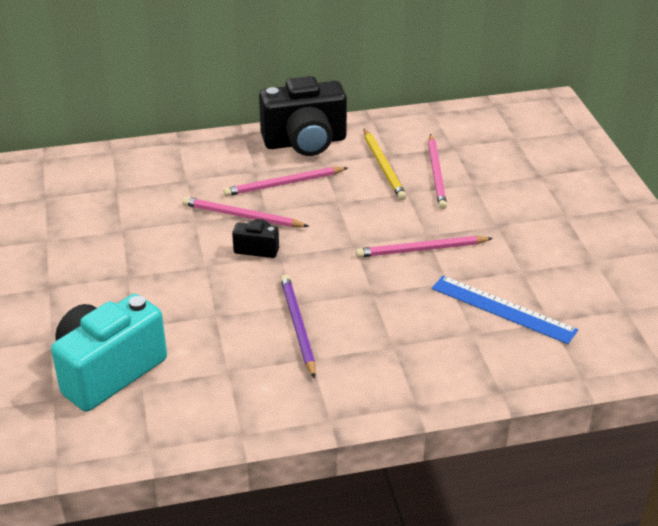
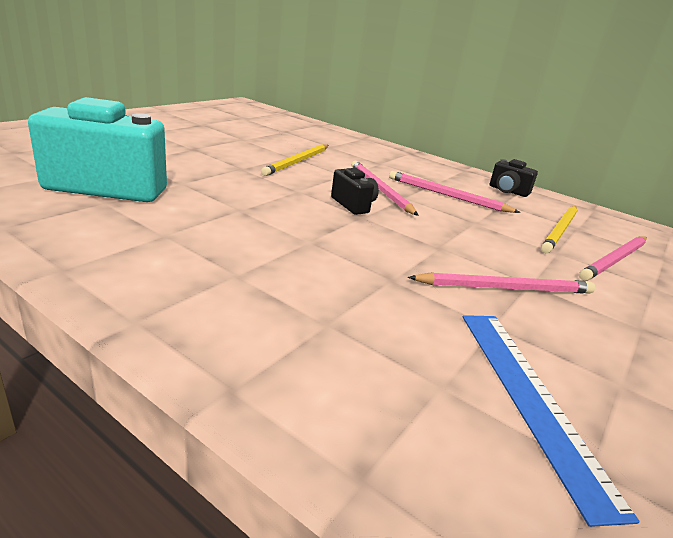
camera: 45 degrees right, 10 degrees down
black camera [259,76,347,156] -> black camera [490,159,538,197], size x0.47
purple pencil [281,275,316,379] -> none
pink pencil [356,236,493,258] -> pink pencil turned 135 degrees clockwise [408,272,595,294]
none -> yellow pencil [261,144,329,176]

